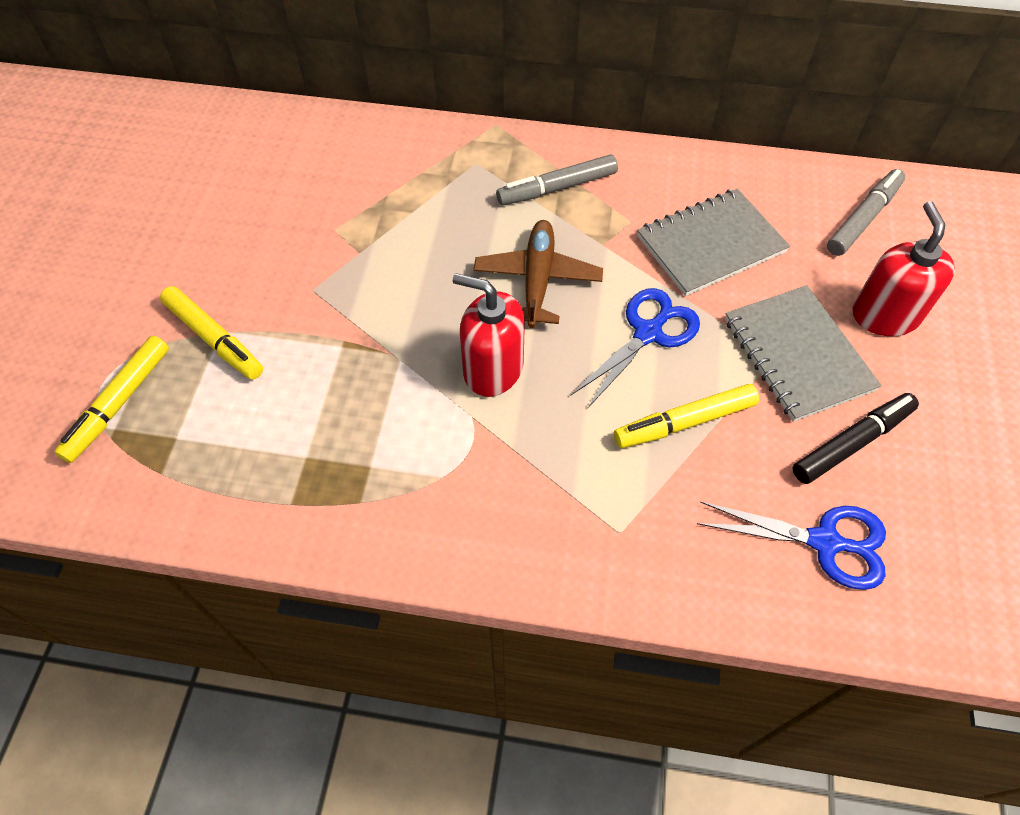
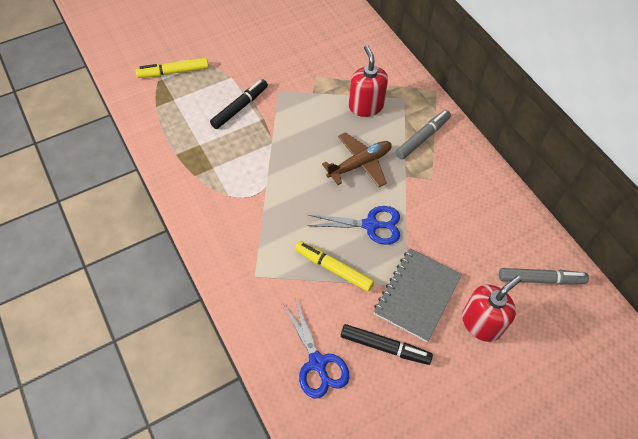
camera: 50 degrees right, 0 degrees up
yellow marker [160,286,263,380] -> none
red soap dispenser [453,273,525,397] -> red soap dispenser moved to [349,45,388,117]
grey marker [496,155,618,205] -> grey marker turned 105 degrees clockwise [396,110,451,159]
grey notebook [637,189,790,296] -> none
none -> black marker [210,79,268,129]

